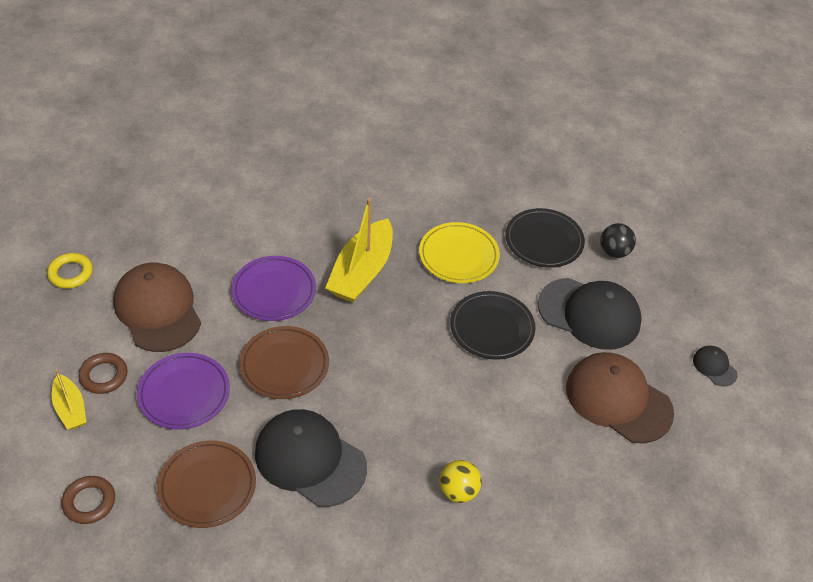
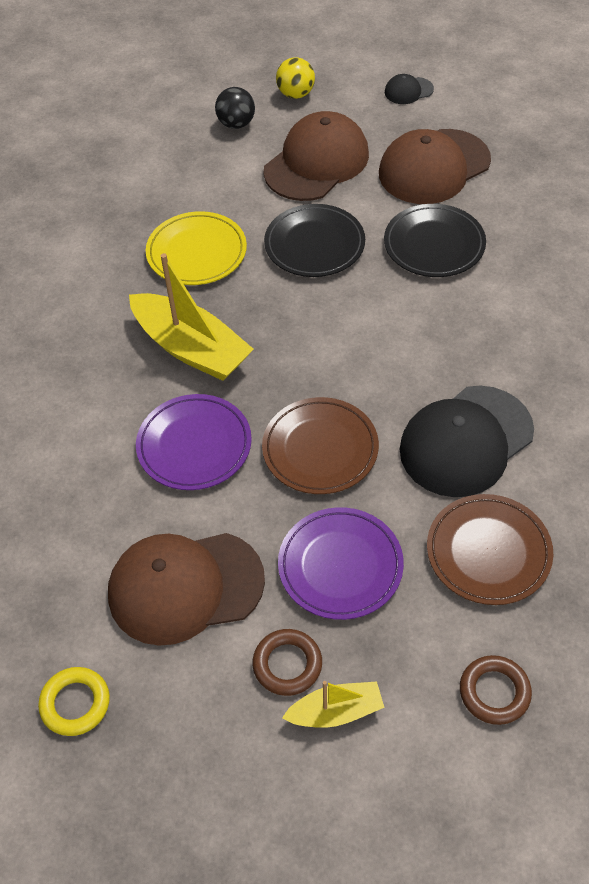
camera: 70 degrees left, 5 degrees up
yellow ball [439,460,482,503] -> yellow ball moved to [276,57,315,99]
black plate [505,208,585,268] -> black plate moved to [384,204,486,277]
black cap [538,278,642,350] -> brown cap [263,111,369,201]

